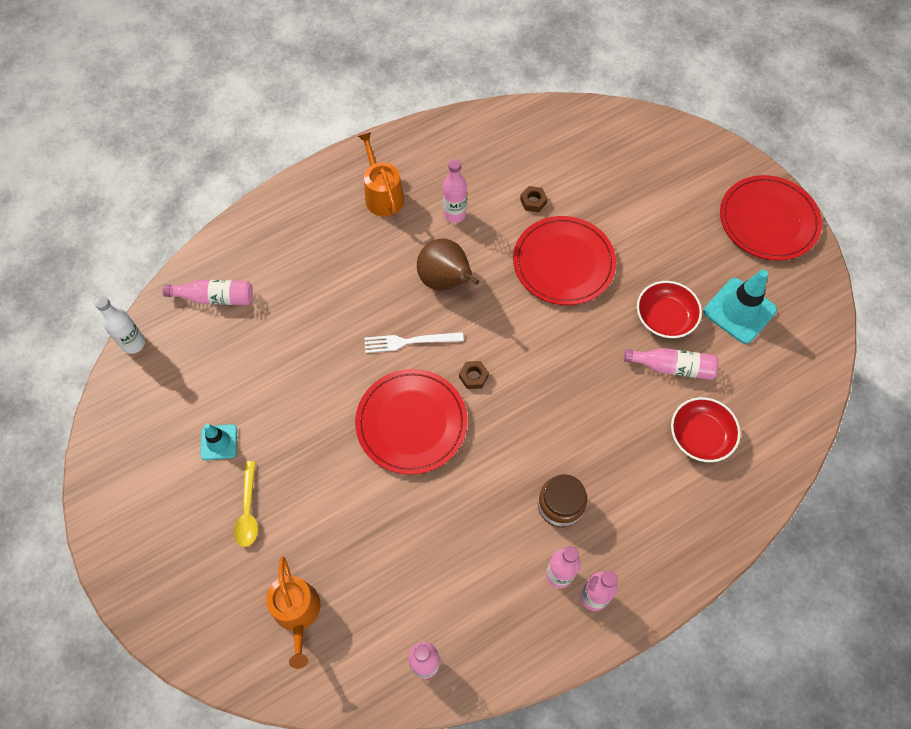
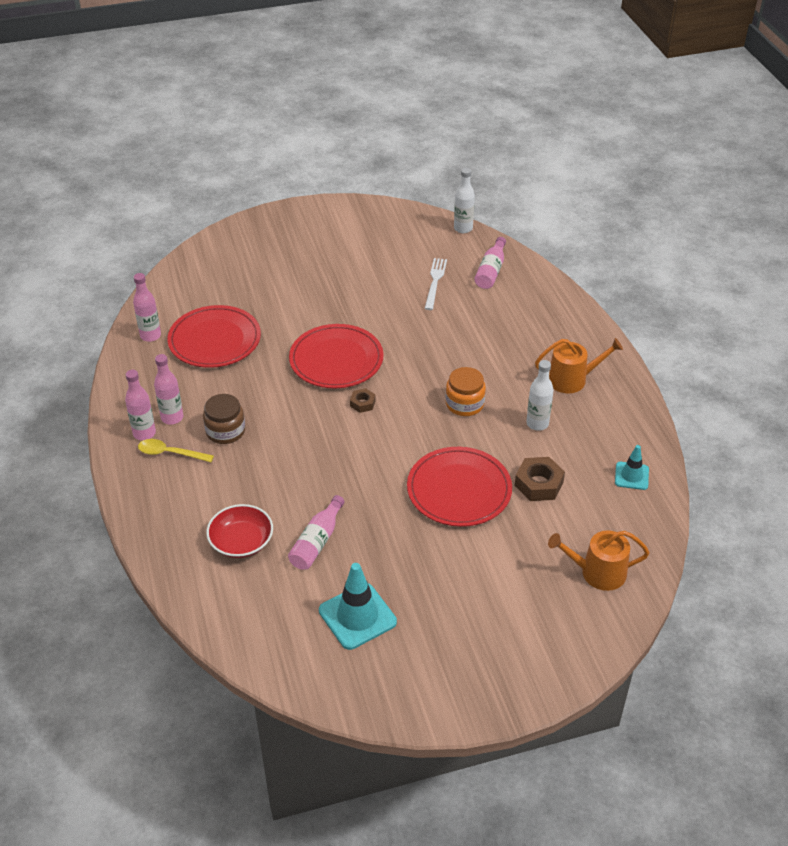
camera: 105 degrees right, 20 degrees down
turquoise traffic cone [200,424,237,460] -> turquoise traffic cone moved to [615,445,649,490]
yellow spoon [234,461,258,547] -> yellow spoon moved to [138,439,214,462]
orange watering can [266,556,321,669] -> orange watering can moved to [548,530,649,591]
white fork [364,332,464,353] -> white fork moved to [424,258,447,310]
brown pear [417,238,479,291] -> orange jar [445,367,486,416]
pink bottle [443,159,467,223] -> white bottle [526,360,554,431]
brown nut [520,186,548,212] -> brown nut [515,457,565,501], size x1.74
red bowl [637,281,702,338] -> none
red plate [720,175,822,261] -> red plate moved to [167,305,261,368]

